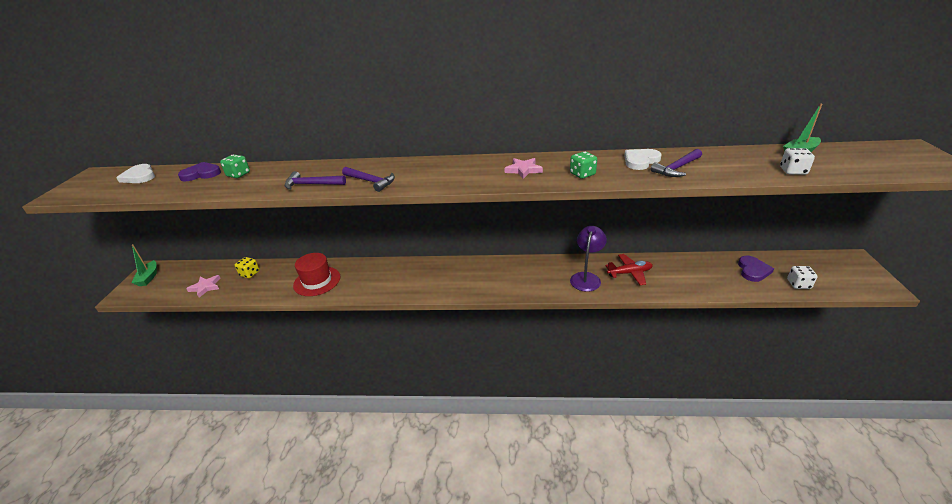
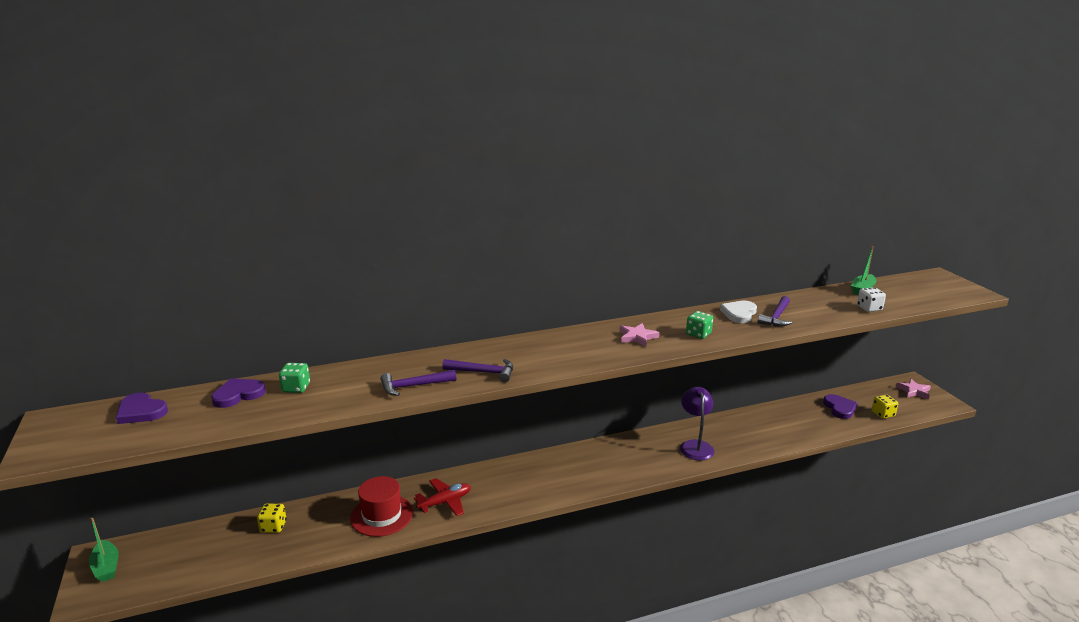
camera: 25 degrees left, 10 degrees down
white heart [116,164,155,183] -> purple heart [116,393,168,424]
pink star [186,275,221,298] -> pink star moved to [896,379,931,400]
red plane [605,254,653,285] -> red plane moved to [414,478,471,516]
white dice [787,266,818,289] -> yellow dice [872,395,898,419]

